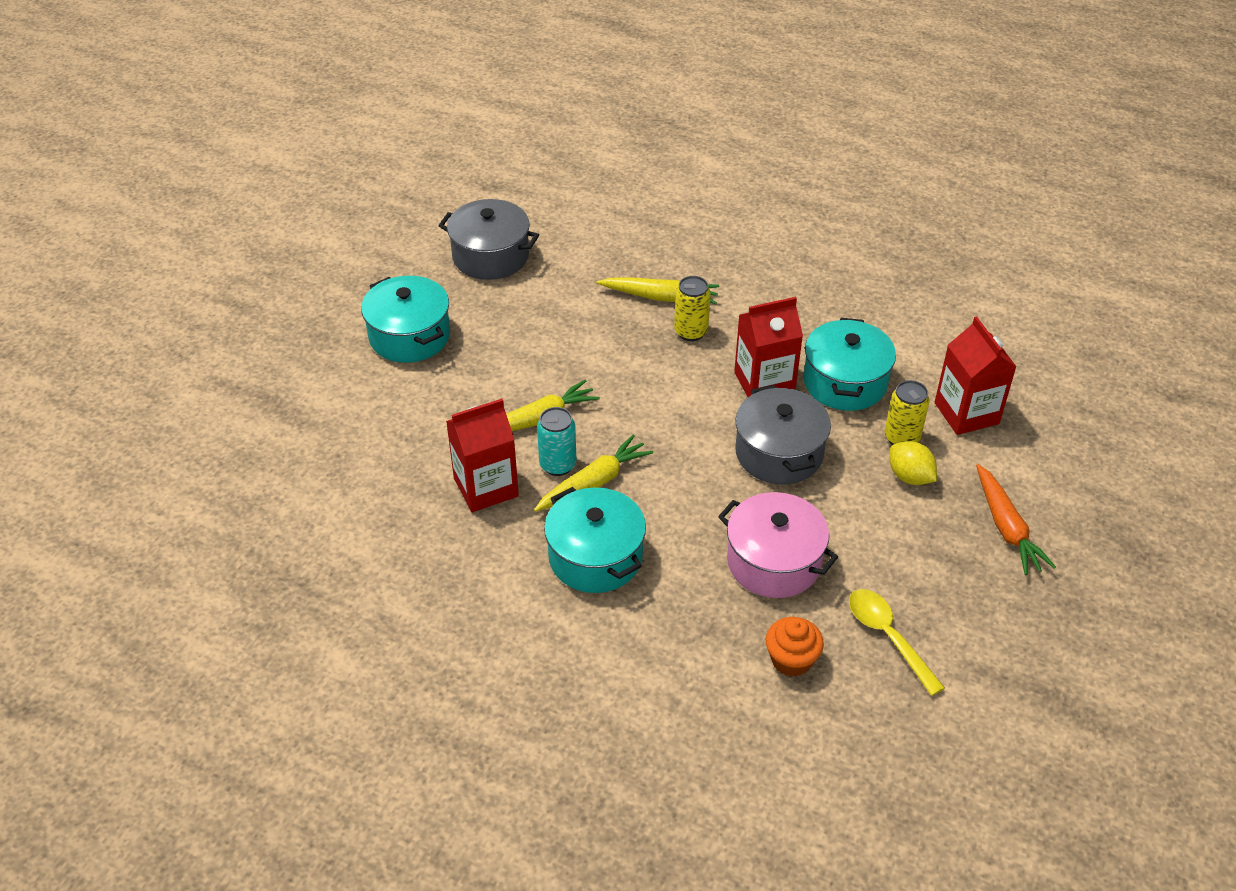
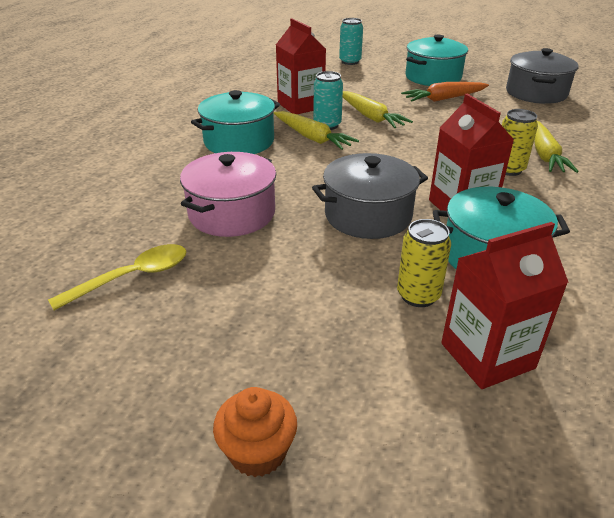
camera: 85 degrees right, 10 degrees down
orange cupcake [766,617,824,677] -> orange cupcake moved to [213,387,297,477]
yellow lemon [890,441,937,485] -> none
orange carrot [976,464,1056,575] -> orange carrot moved to [401,82,489,102]
none -> turquoise can [339,18,363,65]

